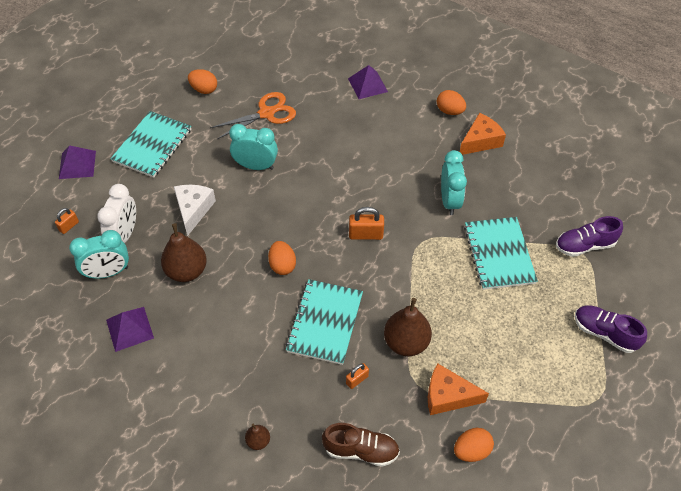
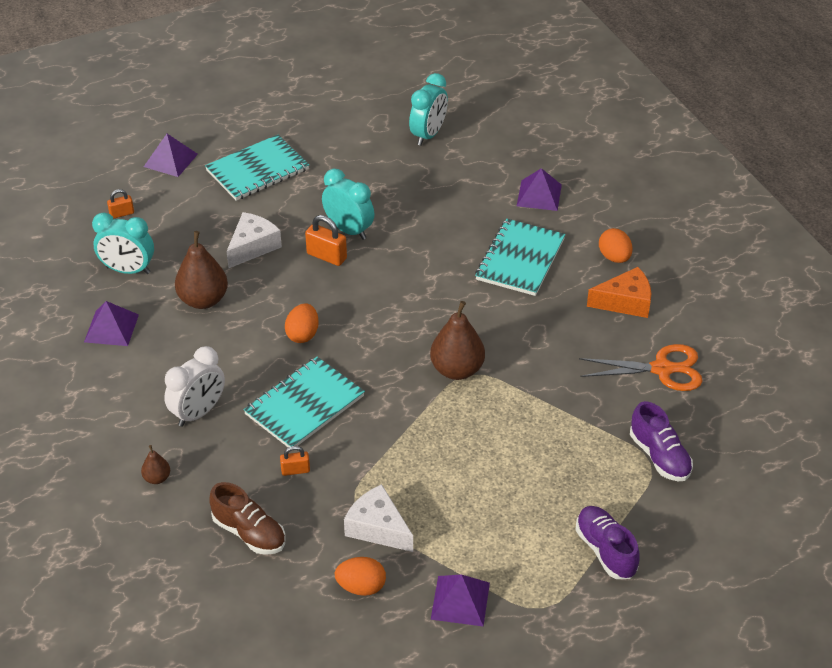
camera: 30 degrees right, 10 degrees down
white clock [97,184,136,243] -> white clock moved to [164,346,225,427]
orange egg [188,69,217,94] -> none
orange scissors [210,92,296,139] -> orange scissors moved to [579,344,702,391]
orange padlock [349,207,384,240] -> orange padlock moved to [305,215,347,266]
brown pear [384,298,432,356] -> brown pear moved to [430,301,485,380]
orange cheese [428,363,489,415] -> white cheese [344,484,413,552]
turquoise clock [441,150,467,215] -> turquoise clock moved to [409,73,448,146]
turquoise notebook [464,217,538,290] -> turquoise notebook moved to [475,219,565,296]
purple shoe [556,216,623,257] -> purple shoe turned 135 degrees counterclockwise [630,401,693,481]
none -> purple pyramid [431,574,490,626]

